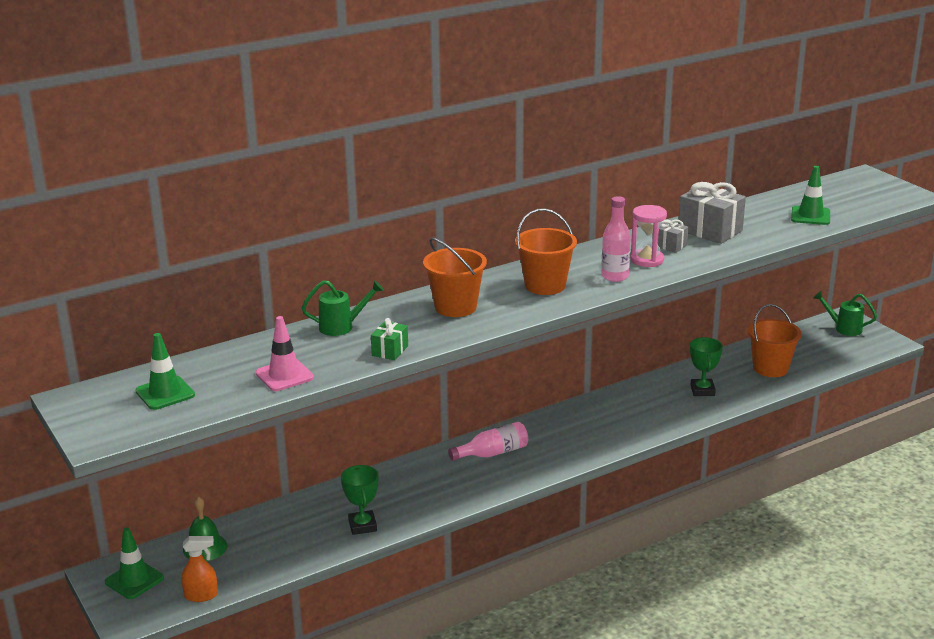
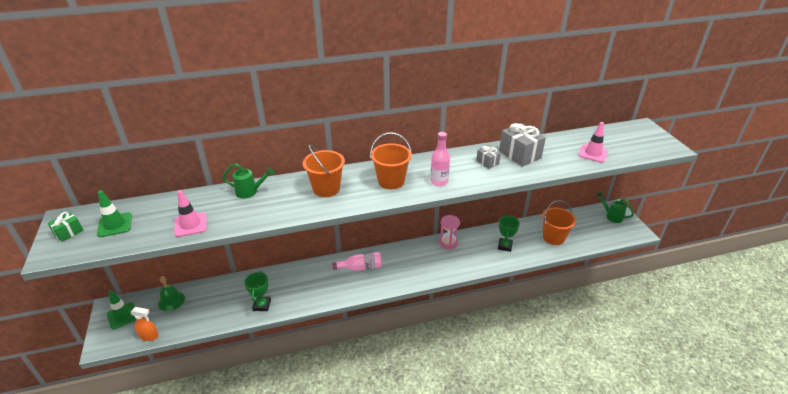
camera: 15 degrees right, 10 degrees up
green gift [371,318,408,360] -> green gift moved to [48,212,83,242]
pink hourglass [630,205,667,267] -> pink hourglass moved to [439,215,460,250]
green traffic cone [791,166,830,225] -> pink traffic cone [578,122,608,163]

